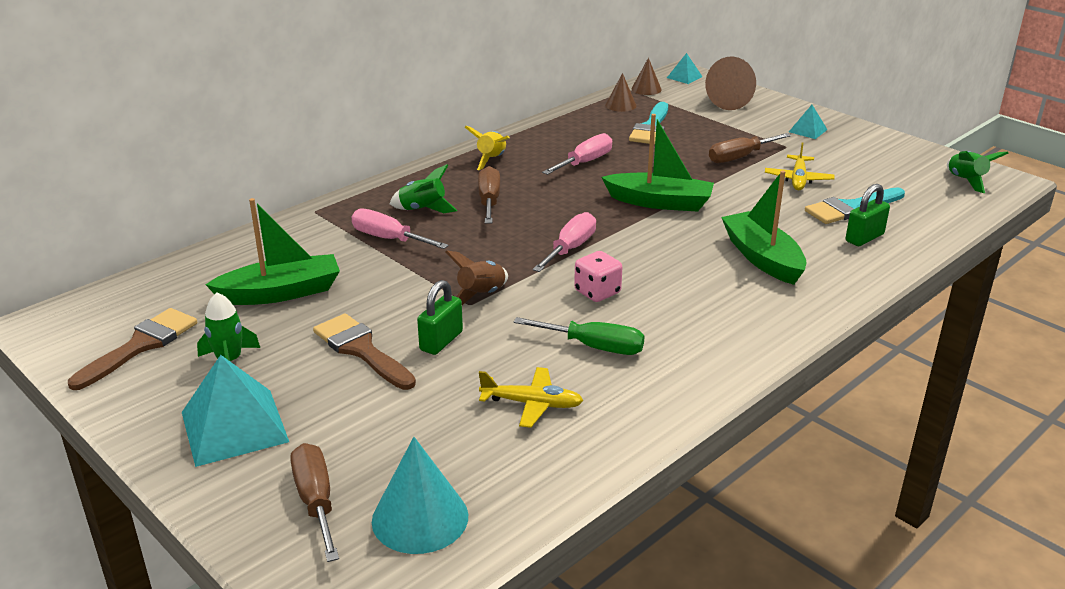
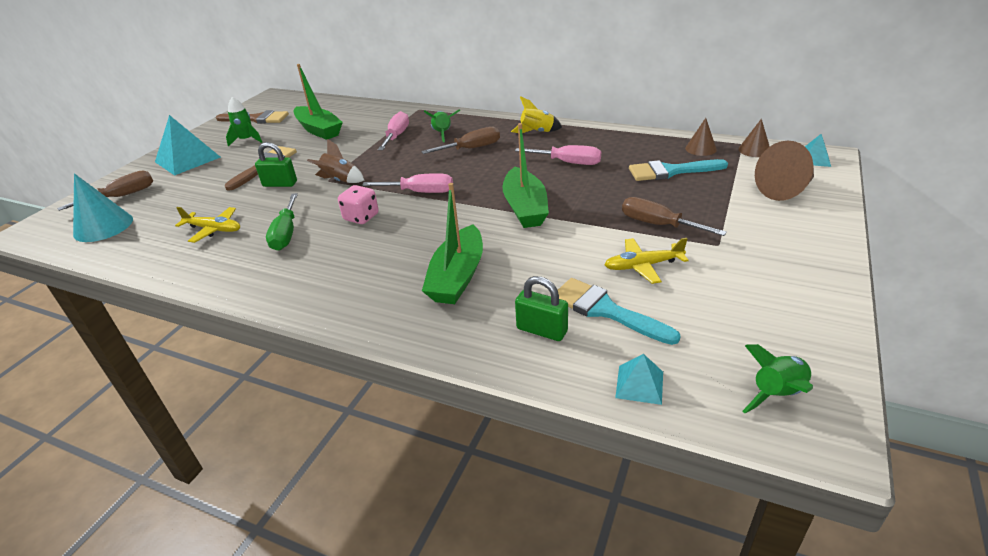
camera: 70 degrees right, 5 degrees up
yellow plane [479,367,583,428] -> yellow plane turned 60 degrees counterclockwise [175,207,240,243]
green boat [721,170,807,285] -> green boat turned 150 degrees clockwise [422,183,483,304]
turquoise pyramid [789,105,827,139] -> turquoise pyramid moved to [615,354,663,405]

